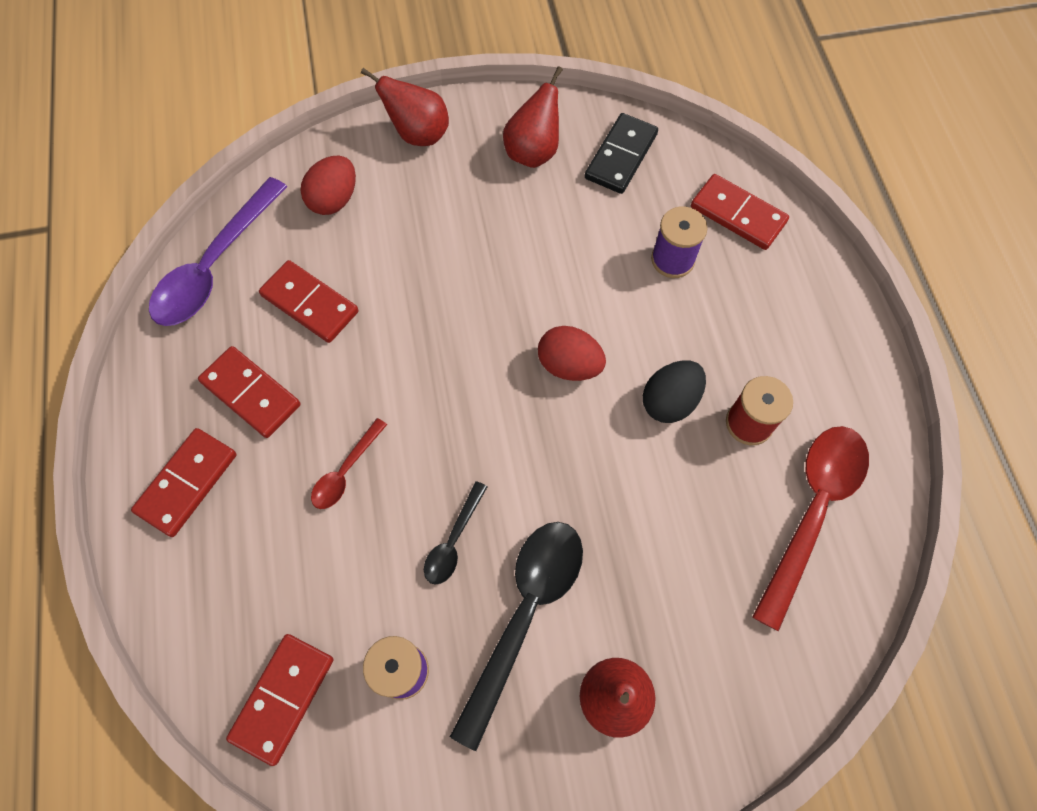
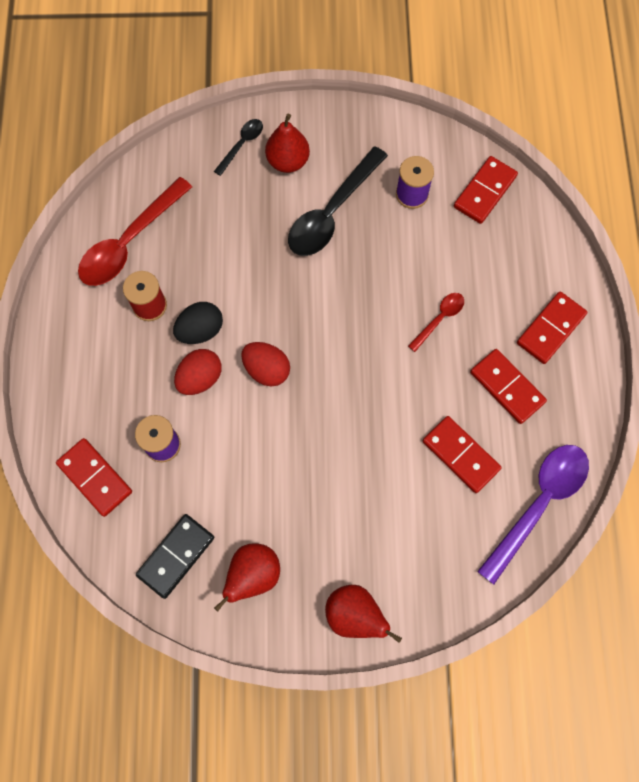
camera: 170 degrees left, 5 degrees up
red egg [300,155,356,215] -> red egg moved to [174,349,222,395]
black spoon [424,481,487,585] -> black spoon moved to [214,119,263,176]

